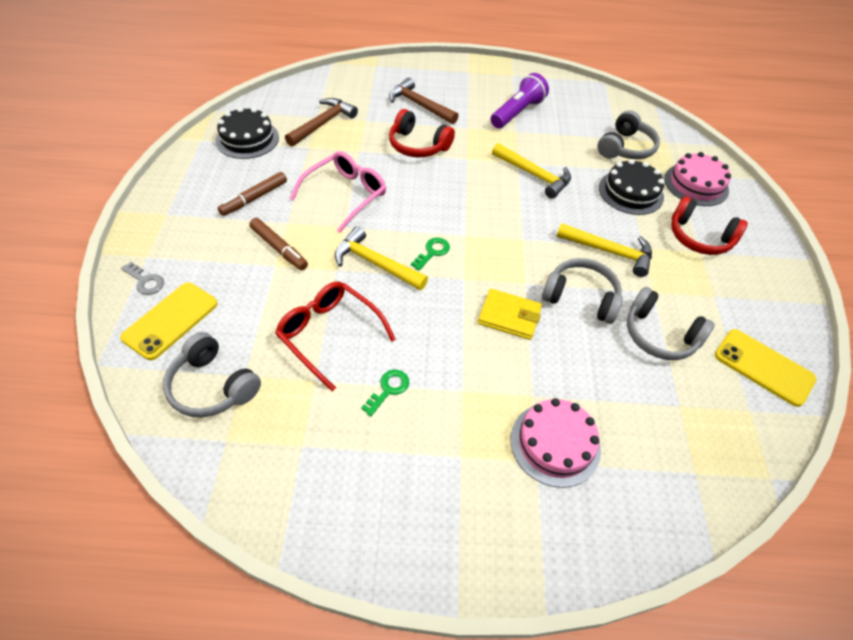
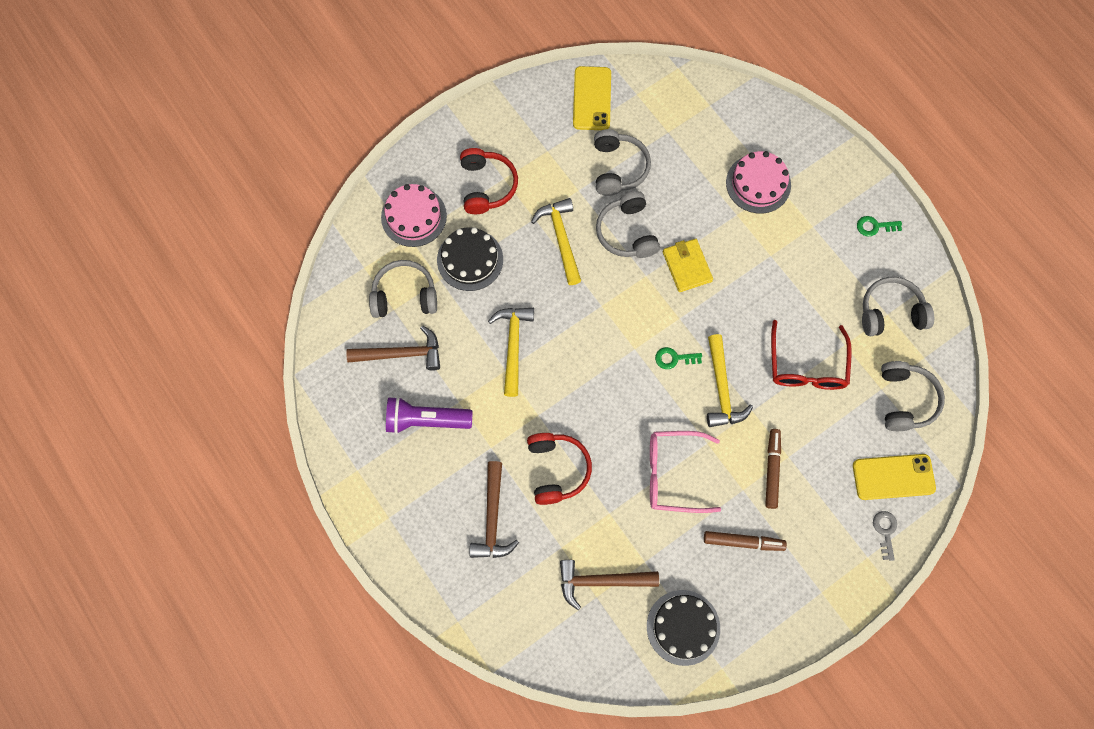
camera: 125 degrees left, 20 degrees up
green key [361,370,409,416] -> green key moved to [857,216,902,236]
none -> brown hammer [346,326,440,371]
none -> grey headphones [862,277,934,336]

